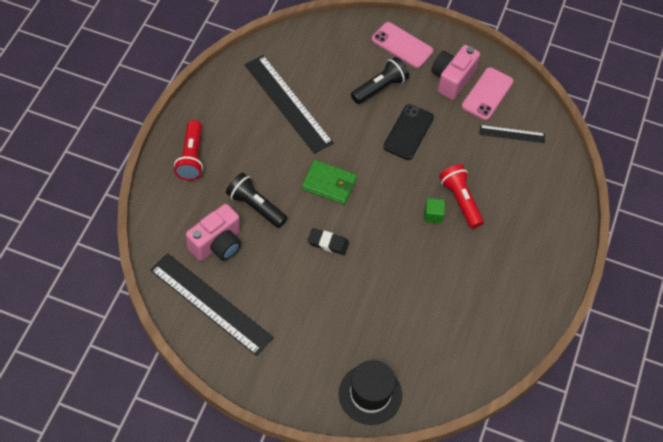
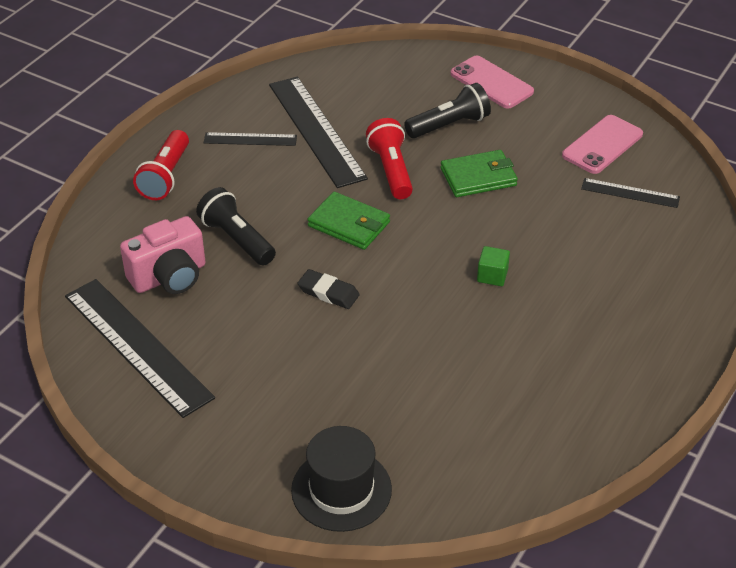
camera: 15 degrees right, 15 degrees down
black phone [383,104,434,160] -> green wallet [440,150,518,197]
pink camera [431,45,480,100] -> none
red flashlight [439,164,484,229] -> red flashlight moved to [366,118,413,199]
none -> black ruler [204,132,297,146]

